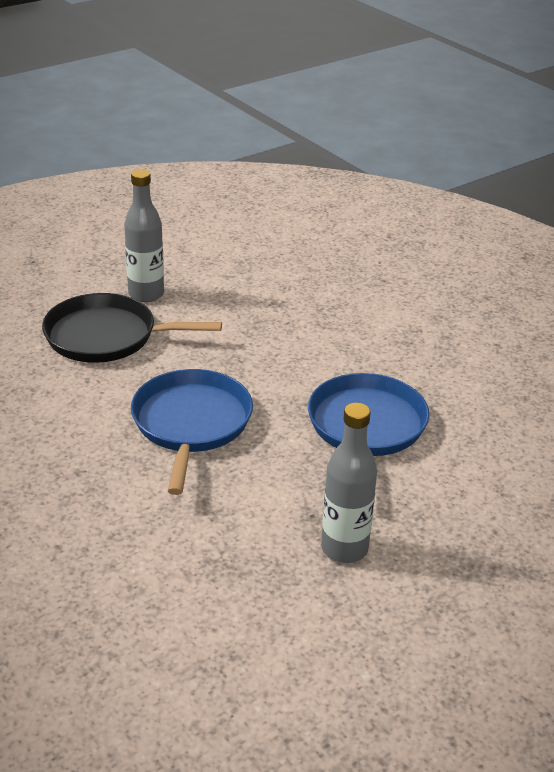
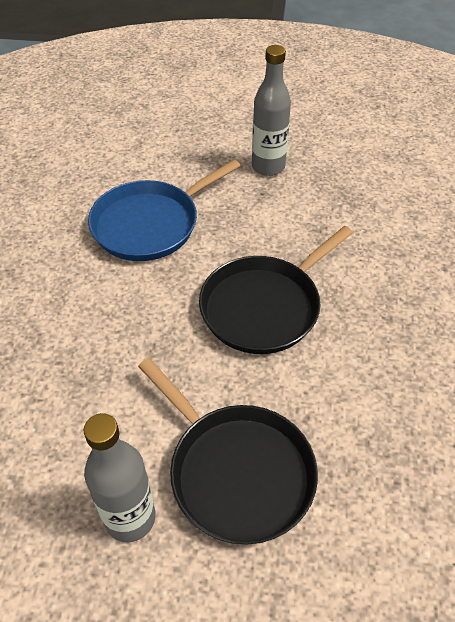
camera: 135 degrees left, 15 degrees up
blue pan [131,369,253,495] -> black pan [199,226,353,354]

